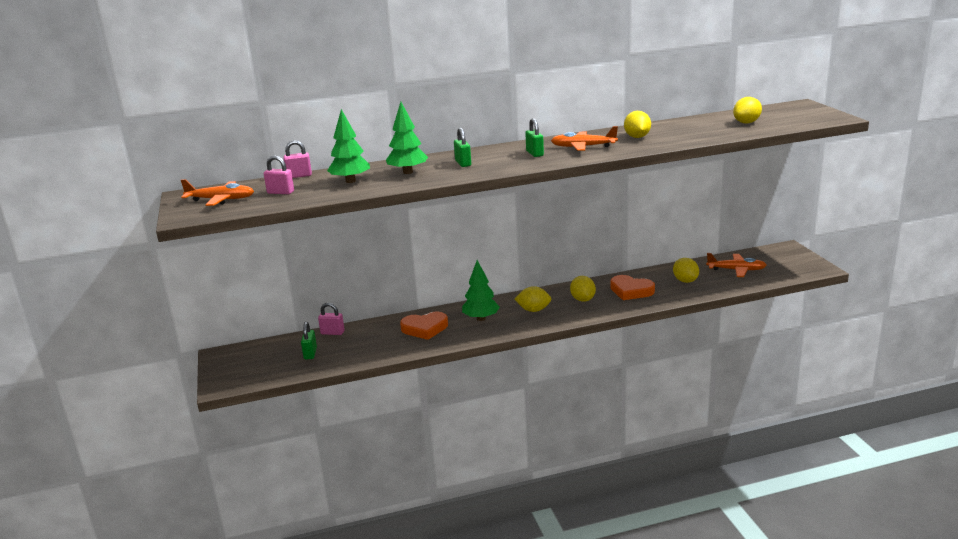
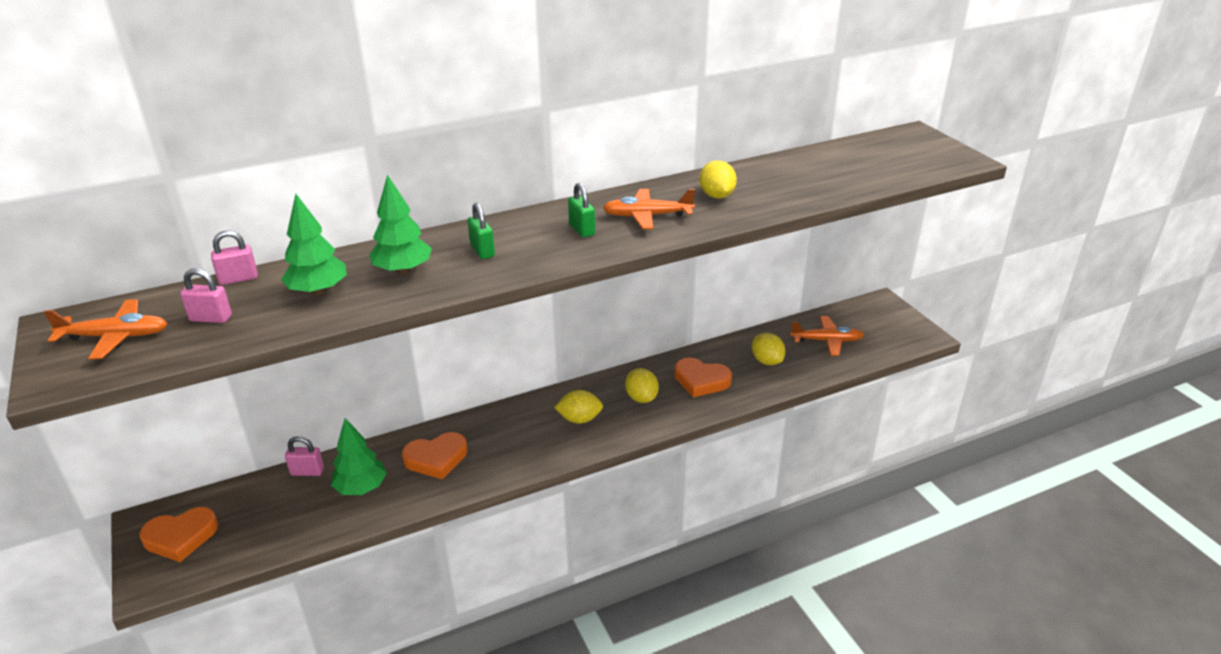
camera: 10 degrees left, 10 degrees up
green padlock [301,322,317,359] -> none
green tree [462,260,500,321] -> green tree moved to [331,418,387,495]
yellow lemon [733,97,762,123] -> none
none -> orange heart [139,507,218,562]

